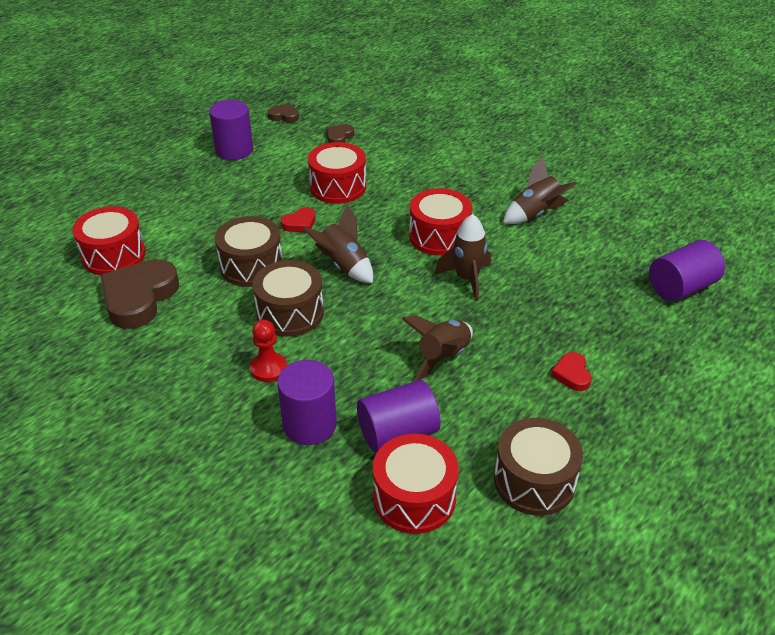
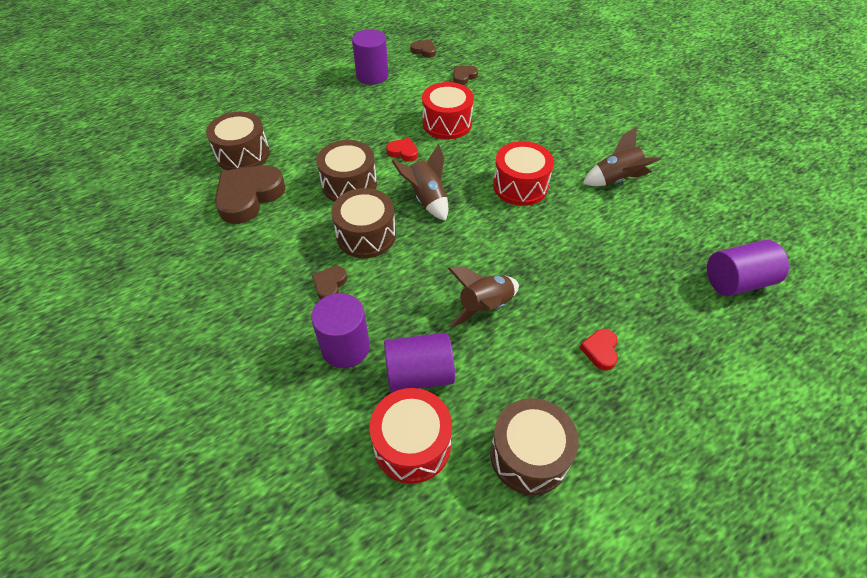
camera: 15 degrees right, 10 degrees up
red drum [72,206,146,275] -> brown drum [206,111,270,170]
red pawn [250,320,287,382] -> brown heart [312,266,347,299]
red heart [281,207,315,232] -> red heart turned 135 degrees counterclockwise [386,138,418,162]
brown rocket [435,214,491,301] -> none

